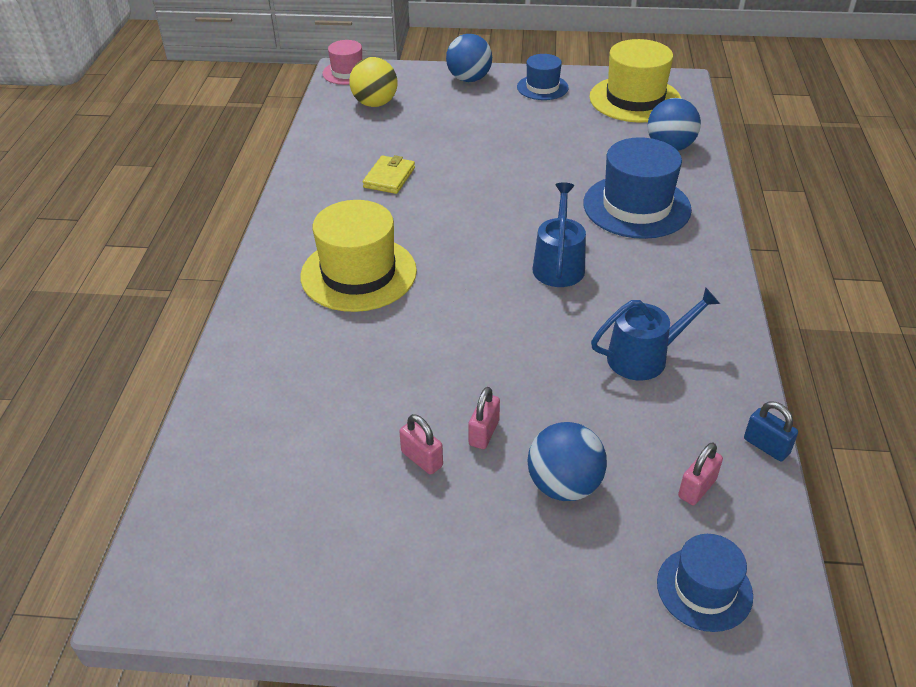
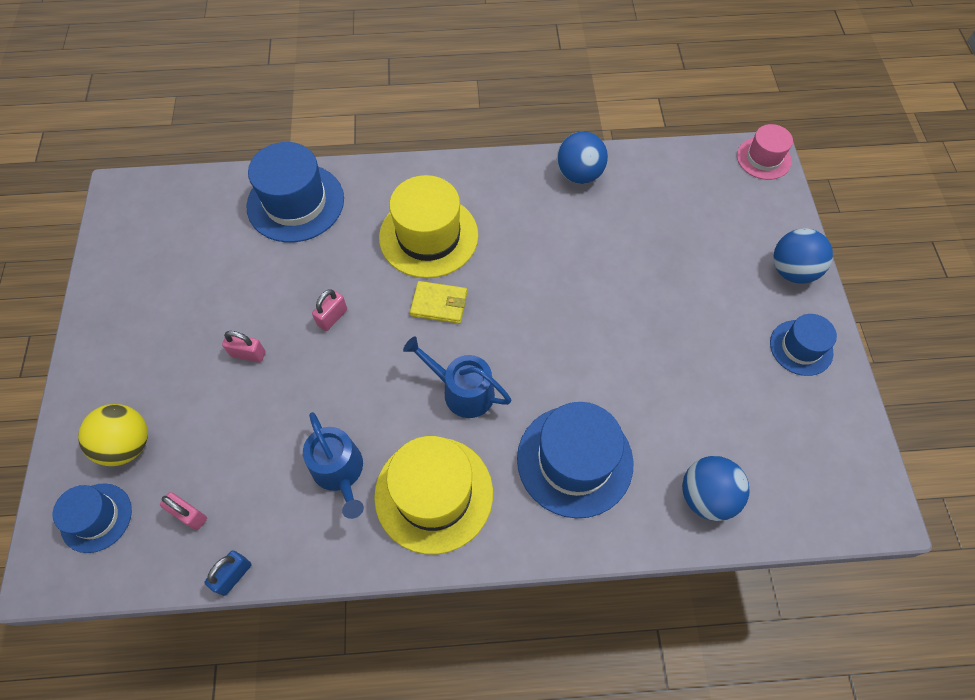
camera: 80 degrees right, 20 degrees up
yellow ball [349,57,398,107] -> yellow ball moved to [78,404,148,466]
yellow wallet [363,155,415,194] -> yellow wallet moved to [410,281,467,324]
pink padlock [399,414,443,475] -> pink padlock moved to [312,289,347,331]
blue ball [528,422,607,501] -> blue ball moved to [557,132,608,184]
blue watering can [532,182,586,287] -> blue watering can turned 150 degrees counterclockwise [403,336,511,418]
yellow hat [589,39,682,123] -> yellow hat moved to [374,436,493,554]
none -> blue hat [246,142,344,242]

